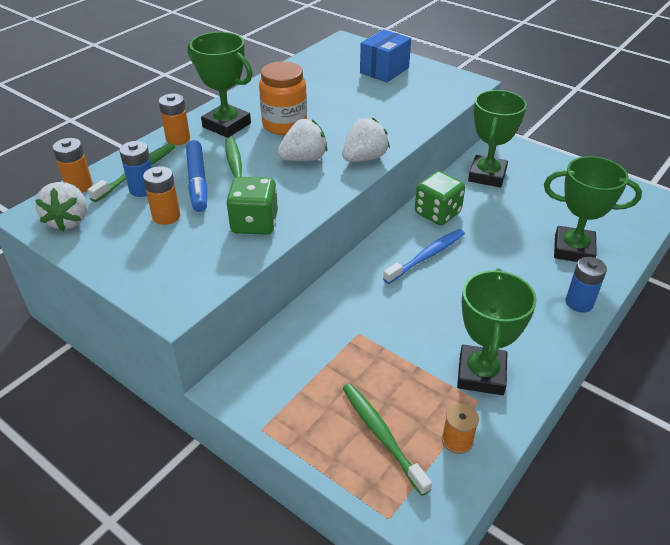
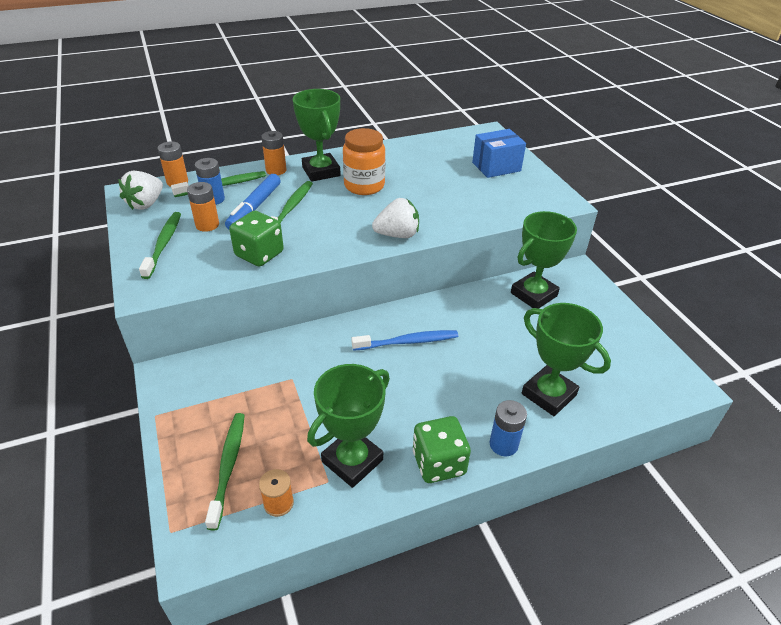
camera: 30 degrees right, 0 degrees up
white strawberry [277,119,327,161] -> none
green dice [415,171,465,225] -> green dice moved to [413,416,471,483]
none -> green toothbrush [139,212,181,279]

